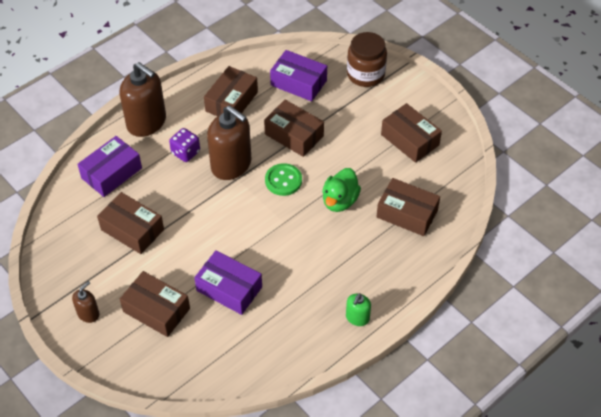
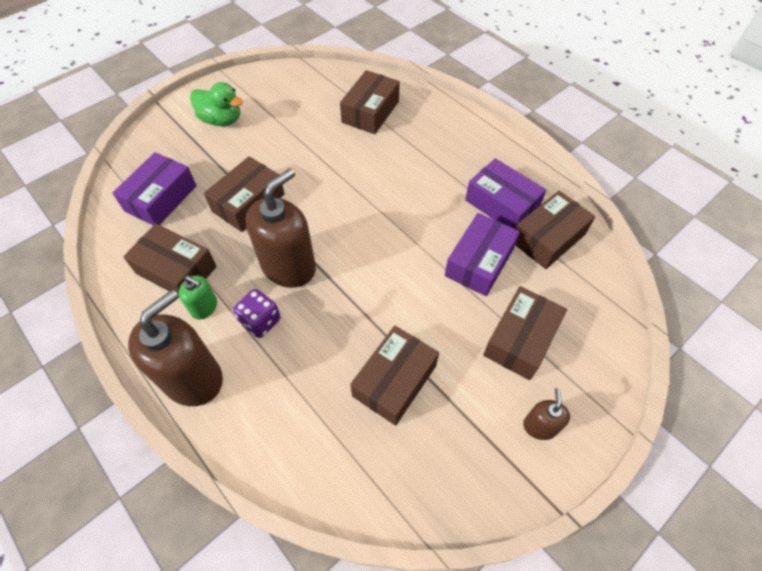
camera: 90 degrees left, 5 degrees up
brown soap dispenser [72,281,99,323] -> brown soap dispenser turned 60 degrees clockwise [523,388,570,440]
purple box [77,136,142,197] -> purple box moved to [465,158,547,229]
green button [265,163,302,196] -> none
green duck [322,168,361,212] -> green duck moved to [190,82,243,126]
green soap dispenser [346,293,371,326] -> green soap dispenser moved to [179,276,217,320]
brown jar [347,32,387,87] -> none
brown box [381,103,442,163] -> brown box moved to [515,191,595,269]

